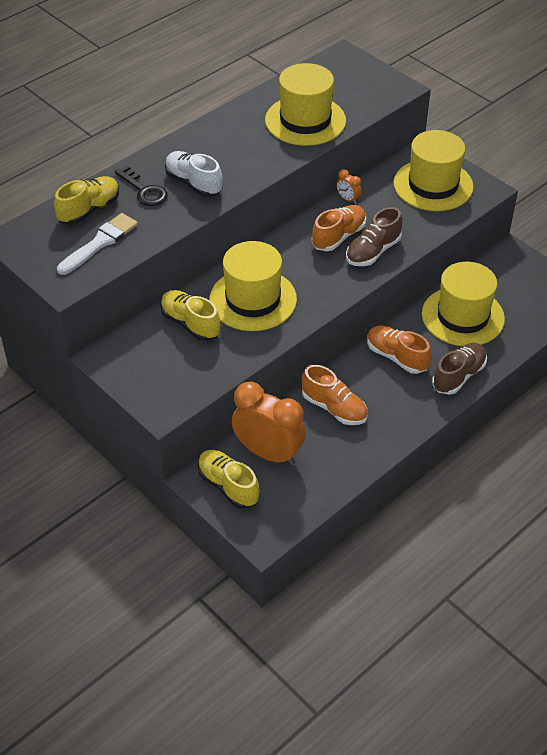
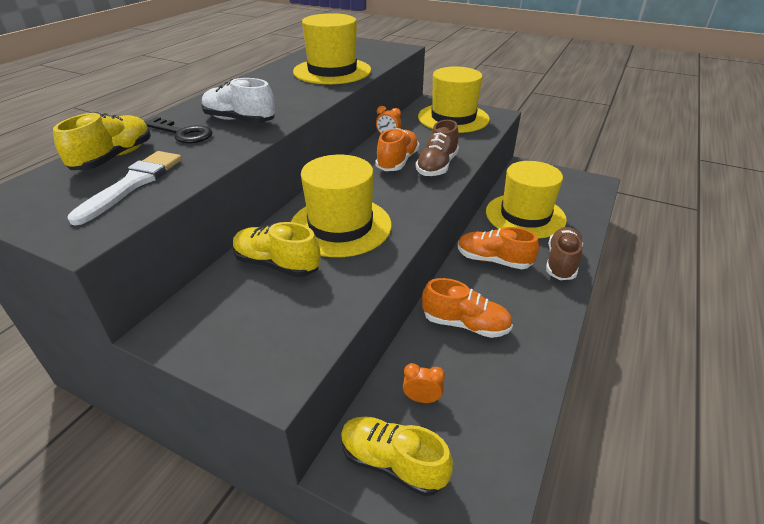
camera: 20 degrees left, 10 degrees down
orange clock [232,381,306,466] -> orange clock [403,363,445,403], size x0.41

